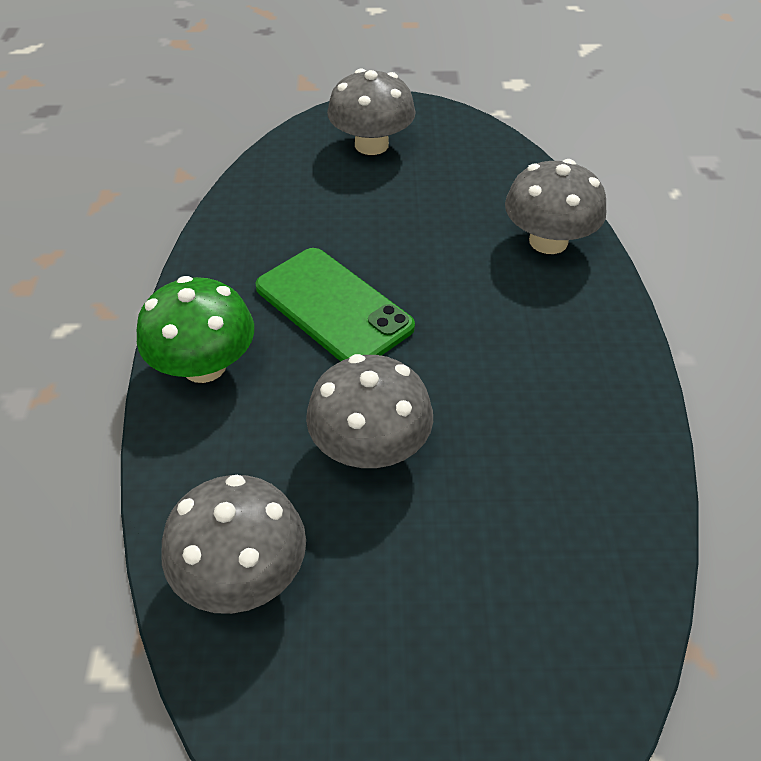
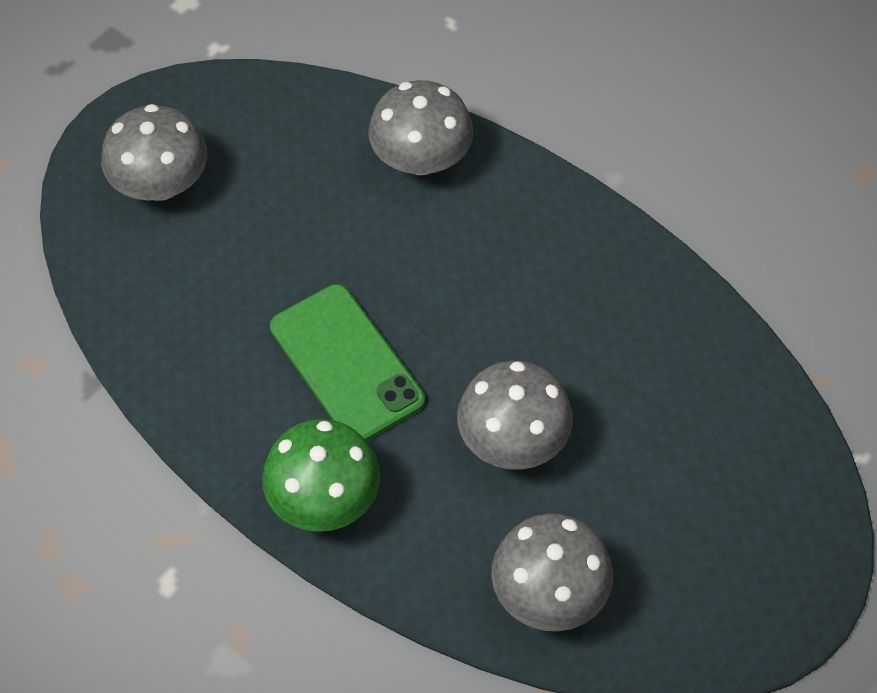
camera: 50 degrees left, 10 degrees up
green phone [255,248,415,361] -> green phone turned 60 degrees clockwise [270,284,425,441]

